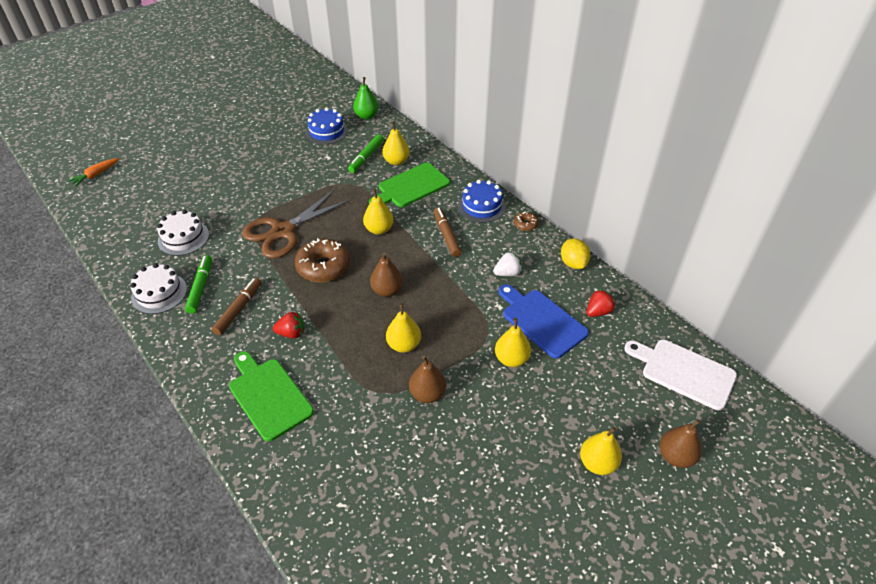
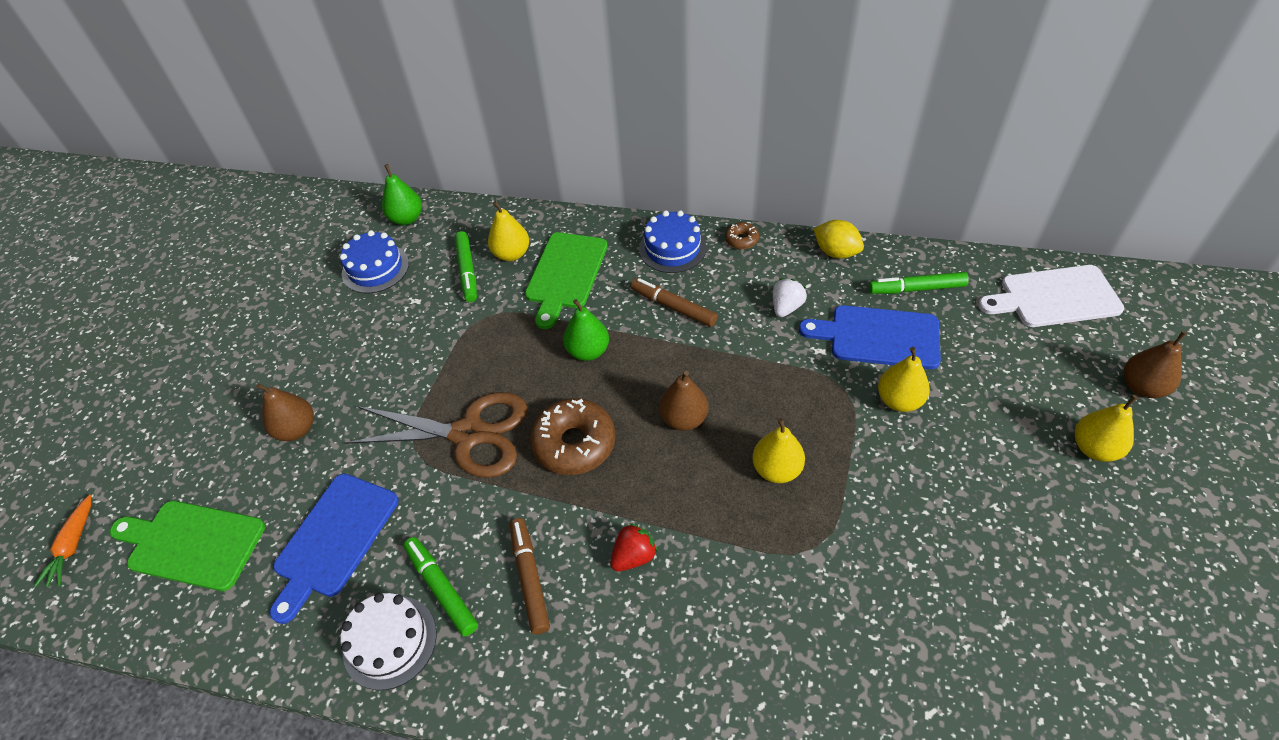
camera: 35 degrees left, 5 degrees up
white cake [157,210,209,256] -> blue cutting board [270,474,399,624]
green cutting board [229,351,314,441] -> green cutting board moved to [110,501,265,591]
brown scissors [242,189,351,258] -> brown scissors turned 90 degrees counterclockwise [344,392,528,478]
yellow pear [363,189,394,235] -> green pear [563,299,609,361]
brown pear [409,355,446,403] -> brown pear moved to [256,383,314,441]
red strawberry [586,289,615,317] -> green marker [869,272,969,294]

